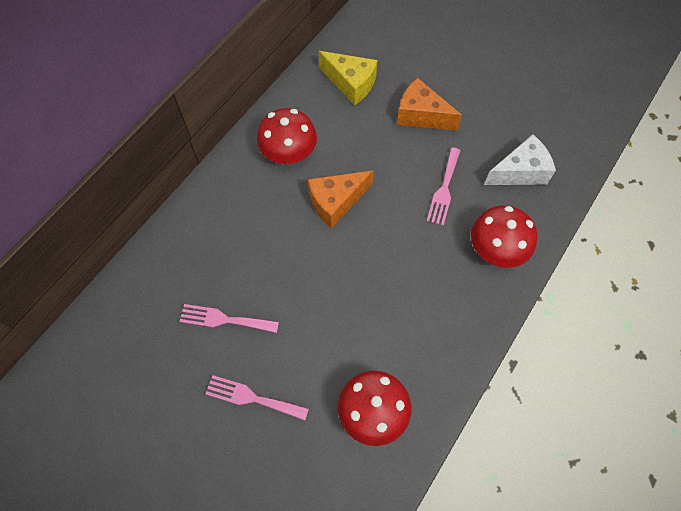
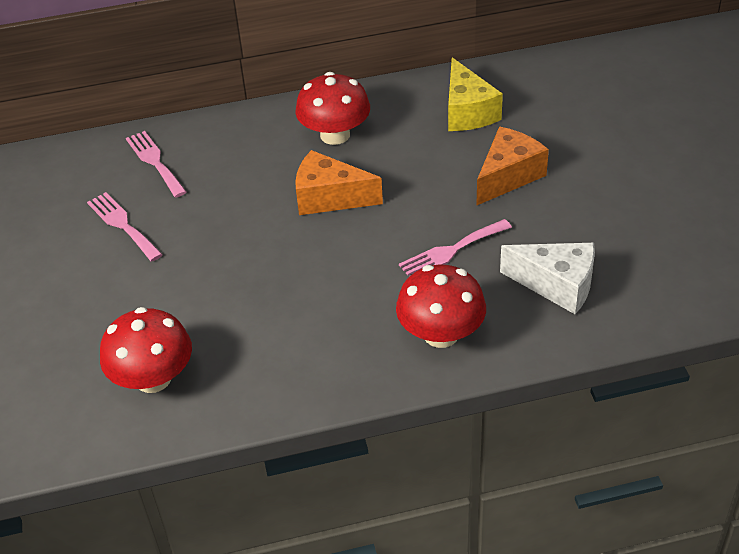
camera: 45 degrees right, 20 degrees down
pink fork [205,375,309,420] -> pink fork moved to [126,131,186,198]
orange cheese [397,78,462,131] -> orange cheese turned 60 degrees clockwise [476,127,549,206]

